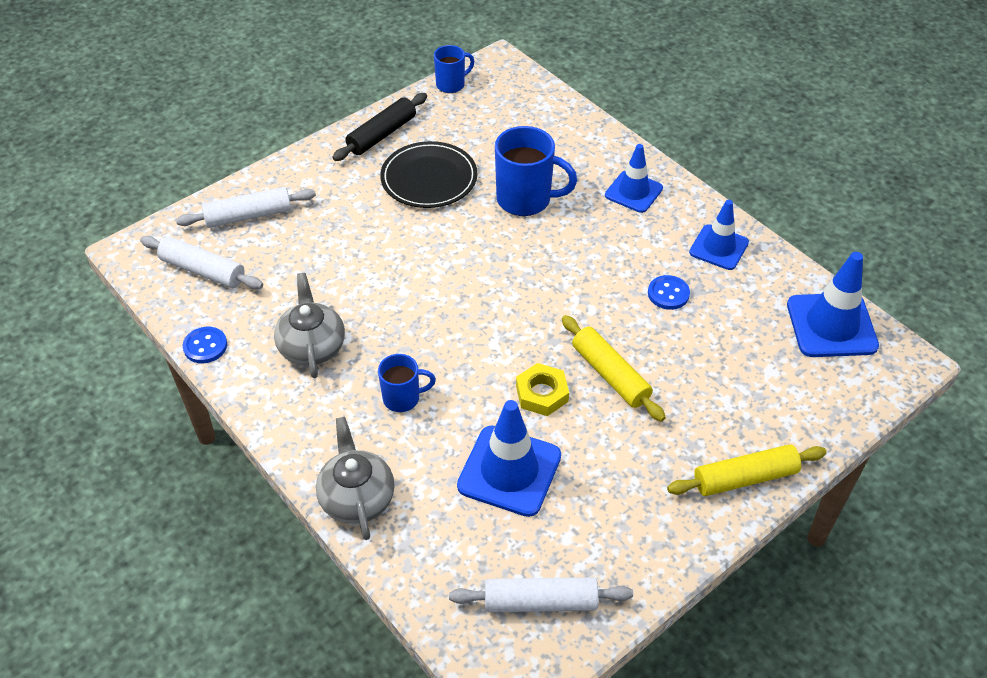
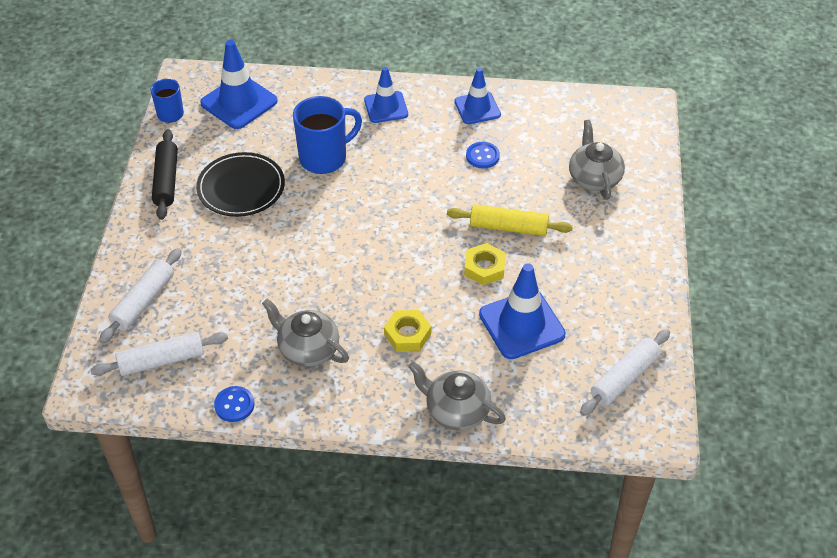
camera: 45 degrees left, 0 degrees up
blue mug [378,354,436,412] -> yellow nut [384,310,431,351]
yellow rolling pin [667,444,827,496] -> none
blue traffic cone [787,252,879,357] -> blue traffic cone moved to [200,40,278,129]
none -> grey teapot [569,120,625,200]

